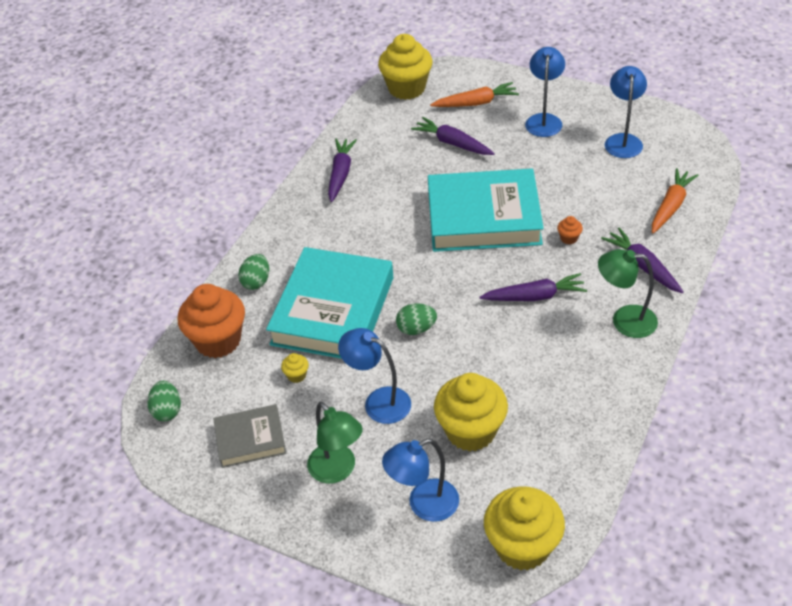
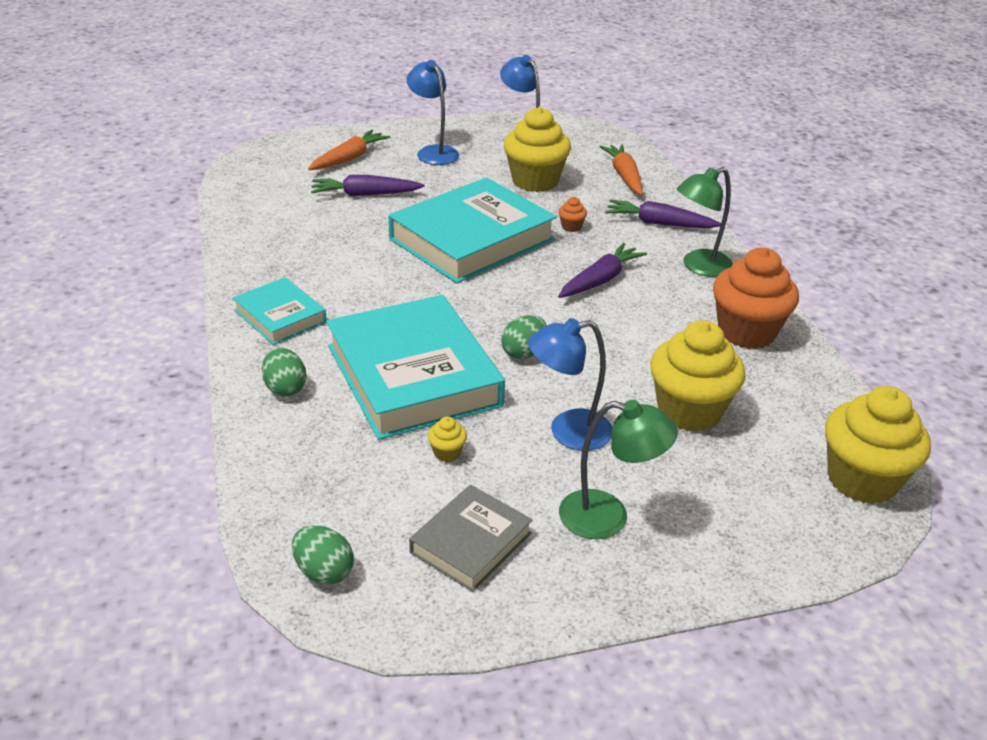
camera: 45 degrees left, 10 degrees down
orange cupcake [178,284,245,358] -> orange cupcake moved to [713,248,799,349]
purple carrot [328,139,357,202] -> none
yellow cupcake [378,34,432,100] -> yellow cupcake moved to [504,107,571,192]
blue lamp [382,439,459,522] -> none
none -> turquoise book [233,277,327,345]

